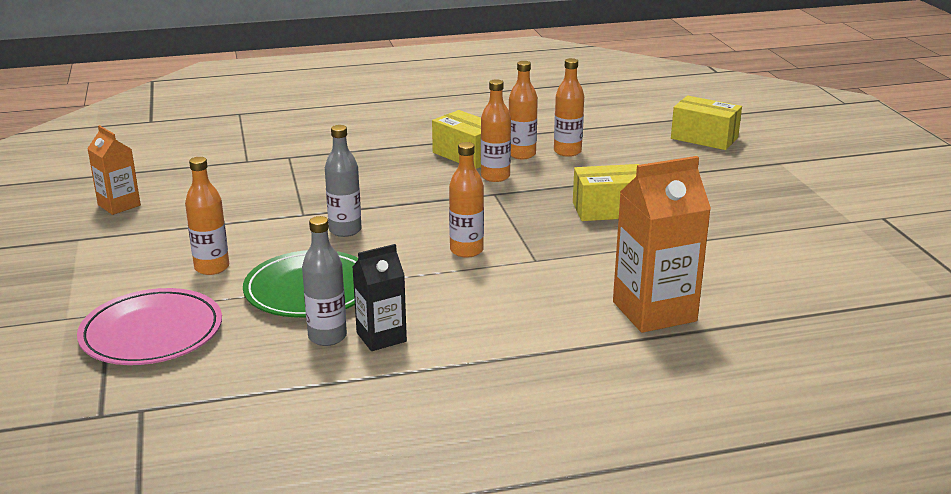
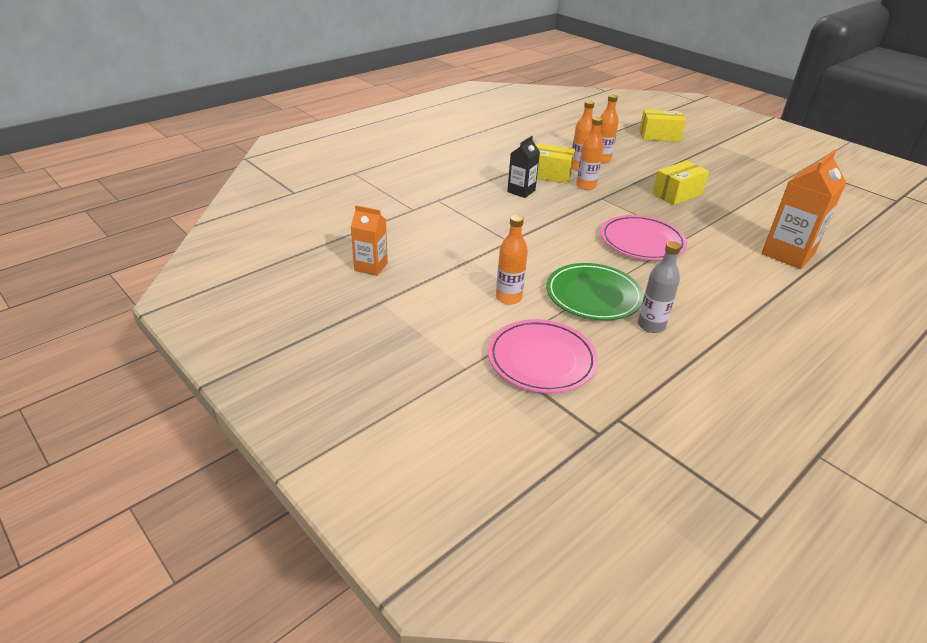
camera: 30 degrees left, 10 degrees up
grey bottle [325,125,362,237] -> none
black carton [352,244,407,351] -> black carton moved to [507,136,540,198]
orange bottle [449,142,484,258] -> pink plate [601,215,687,260]

